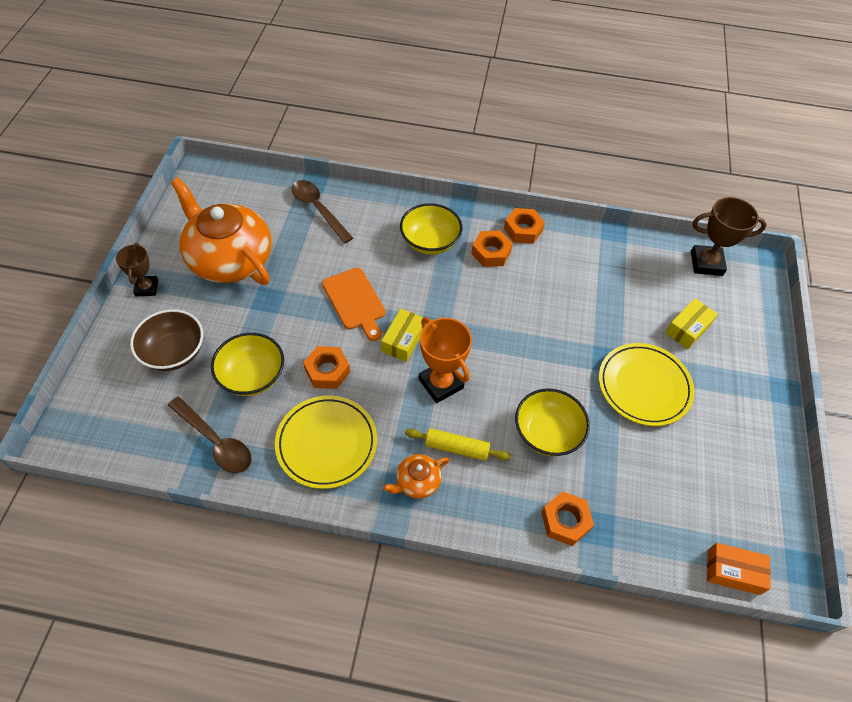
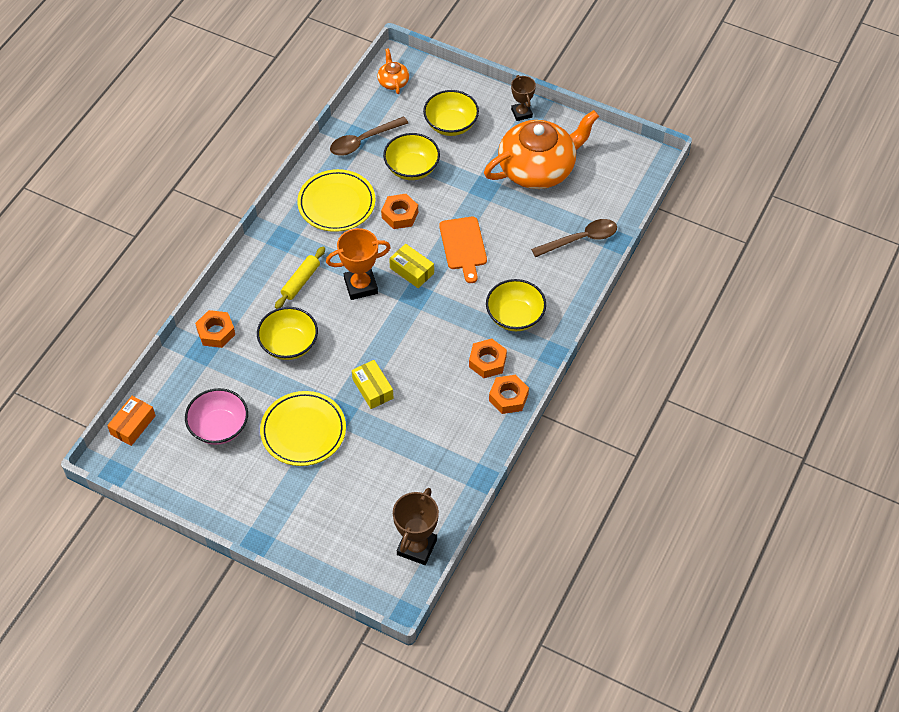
camera: 110 degrees right, 0 degrees up
brown trophy [116,243,158,296] -> brown trophy turned 60 degrees clockwise [511,75,536,121]
brown bowl [130,309,203,371] -> yellow bowl [423,90,479,136]
orange cutting board [322,268,386,341] -> orange cutting board turned 90 degrees counterclockwise [439,217,487,283]
orange teapot [383,454,449,498] -> orange teapot moved to [377,48,409,94]
yellow box [665,298,718,349] -> yellow box moved to [352,360,393,409]
none -> pink bowl [185,388,248,445]

